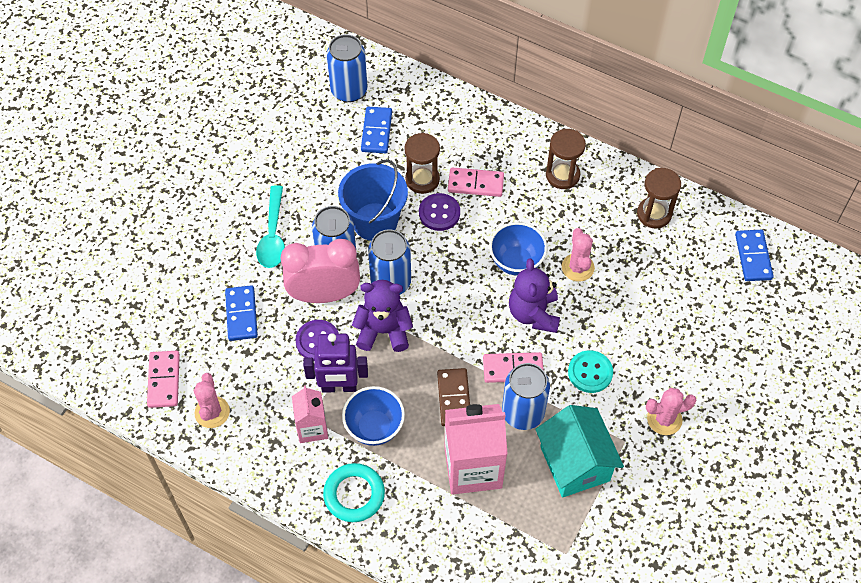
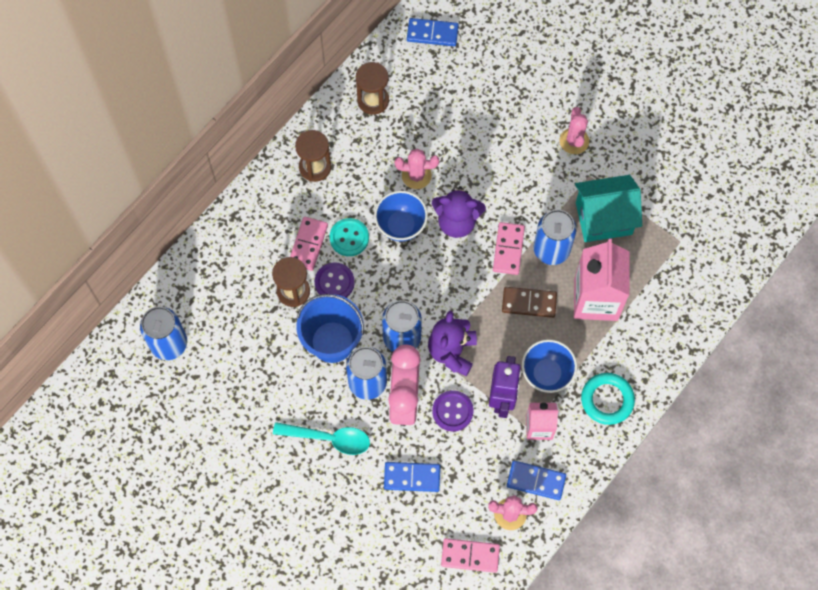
camera: 80 degrees left, 10 degrees up
blue domino [361,107,392,153] -> blue domino moved to [507,461,566,500]
turquoise button [568,350,613,393] -> turquoise button moved to [330,218,369,256]

